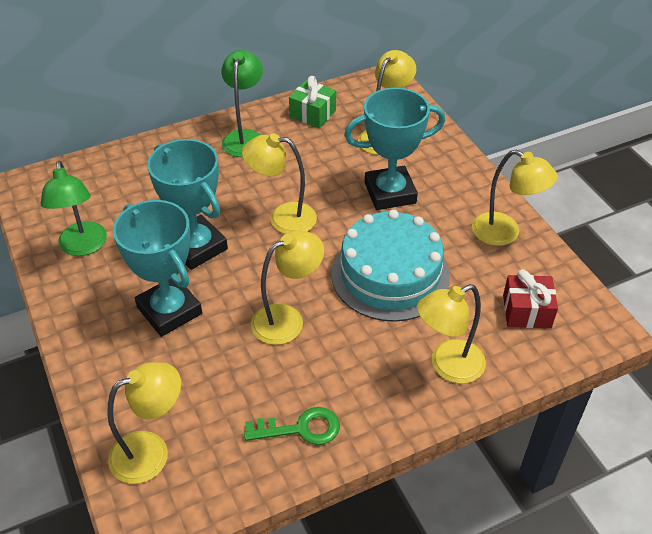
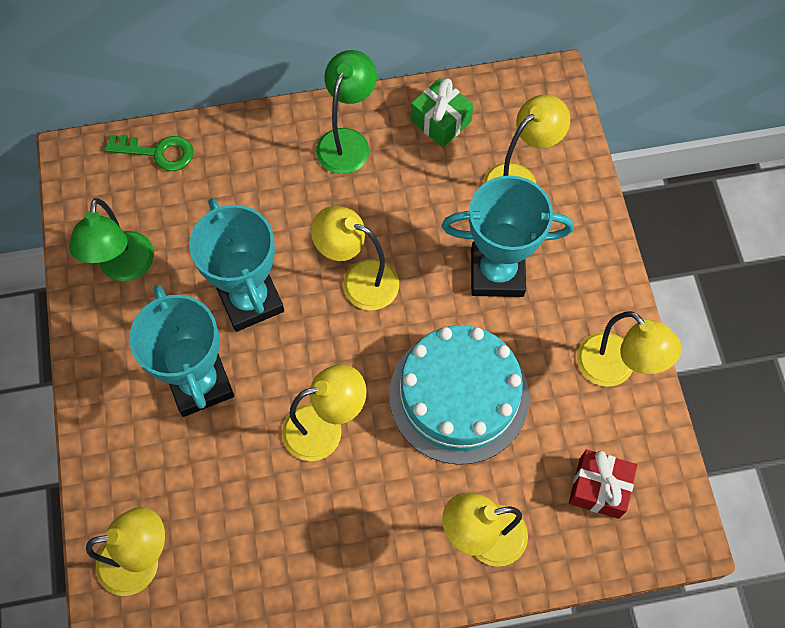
camera: 15 degrees right, 20 degrees up
green key [244,407,340,445] -> green key moved to [105,134,193,171]

